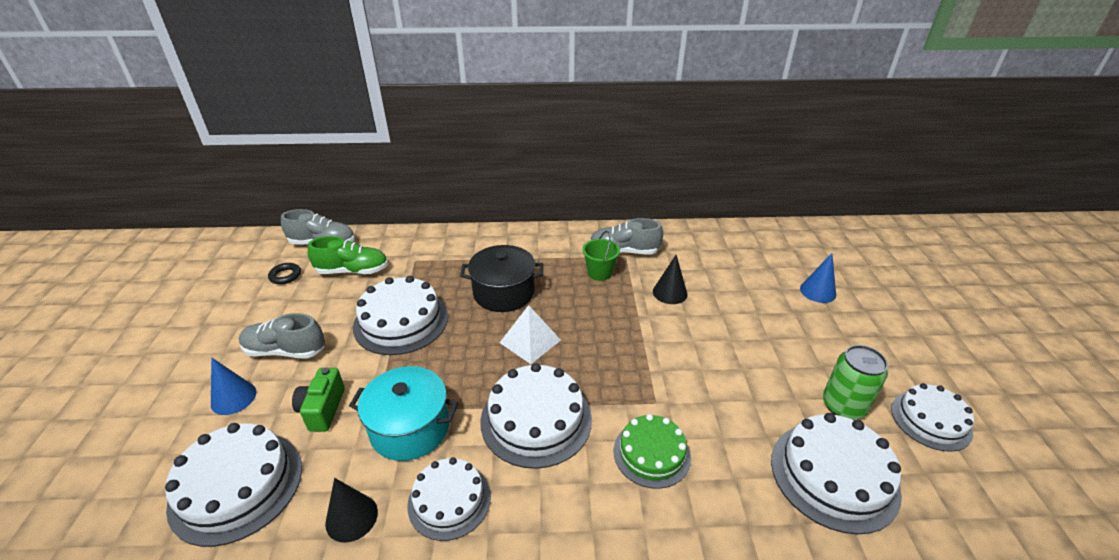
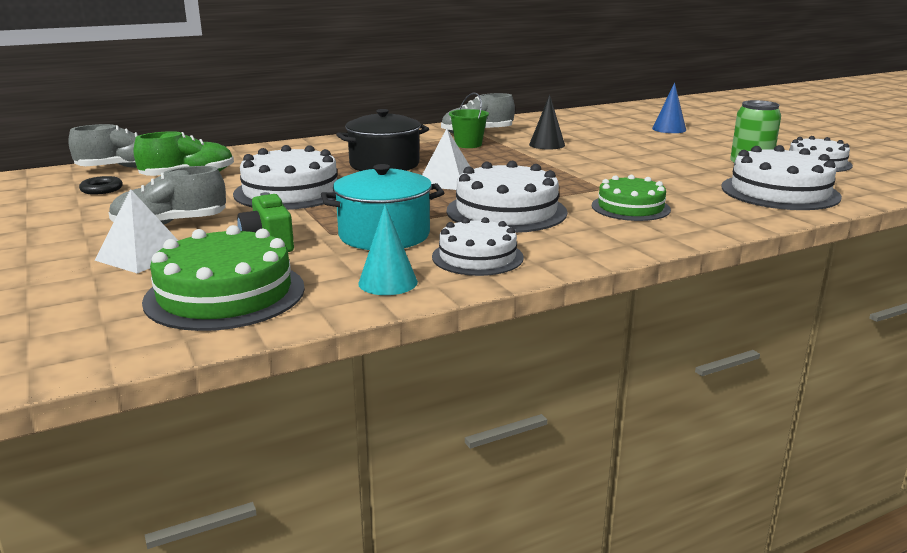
camera: 25 degrees left, 15 degrees down
white cake [165,423,302,547] -> green cake [142,225,305,331]
blue cone [211,358,256,415] -> white pyramid [95,189,178,274]
black cone [325,478,378,542] -> turquoise cone [358,204,418,295]

